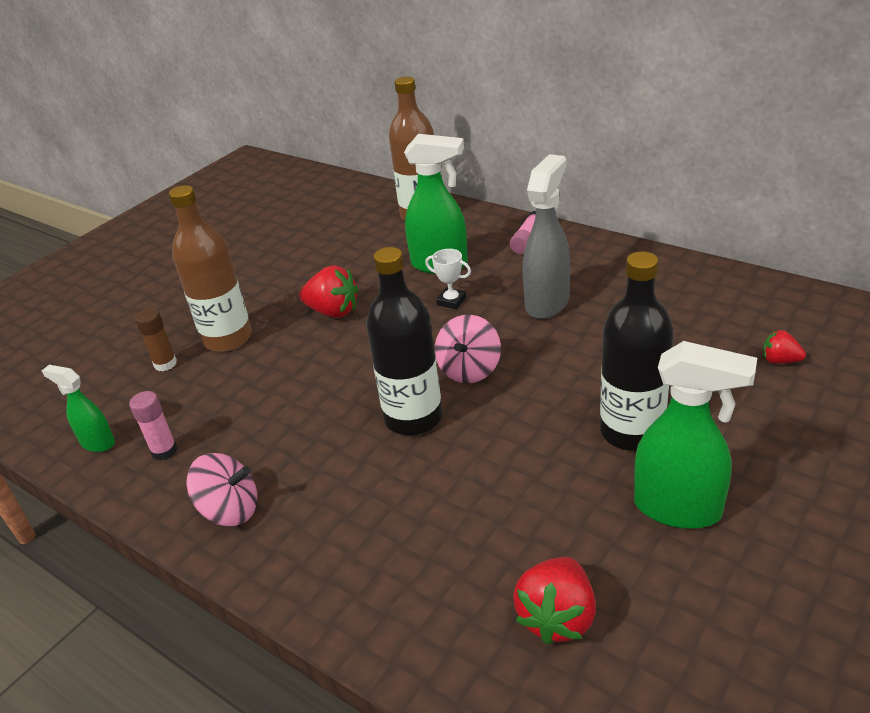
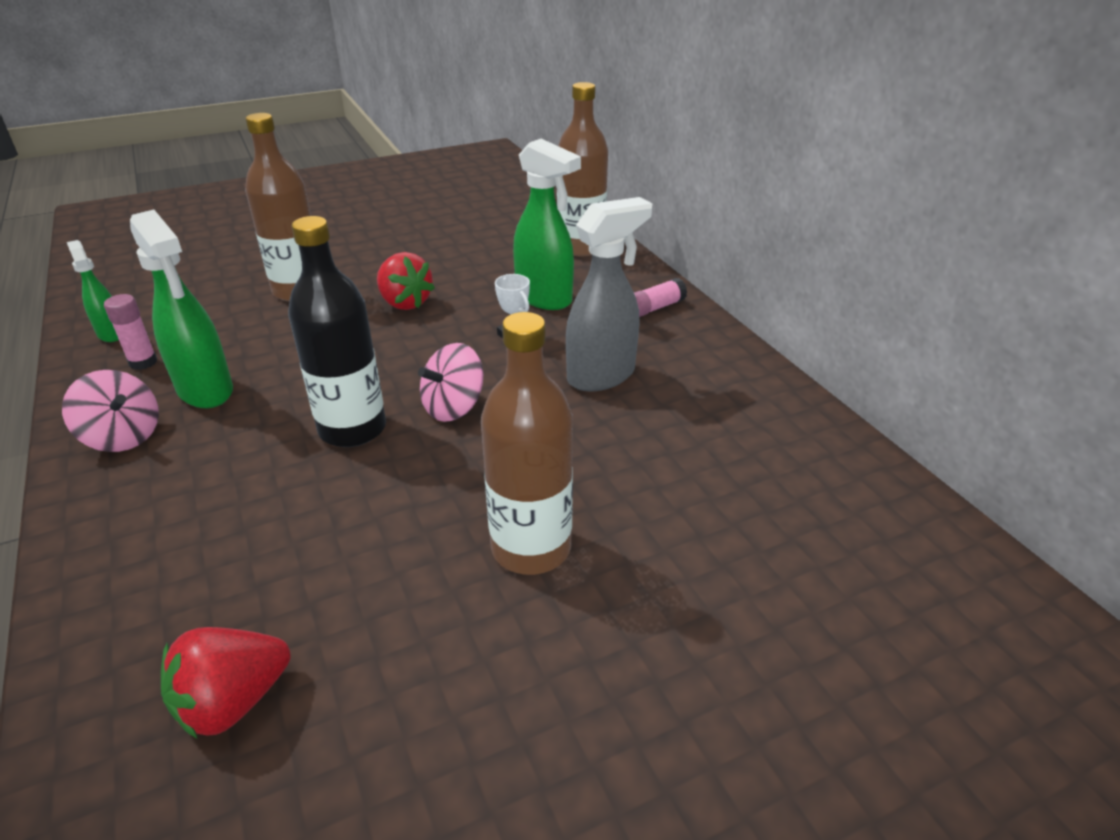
camera: 25 degrees right, 0 degrees up
brown glue stick [135,308,177,371] -> none
black bottle [600,251,674,451] -> brown bottle [481,312,573,575]
green spray bottle [634,341,757,529] -> green spray bottle moved to [130,209,233,408]
red strawberry [763,330,806,364] -> none

